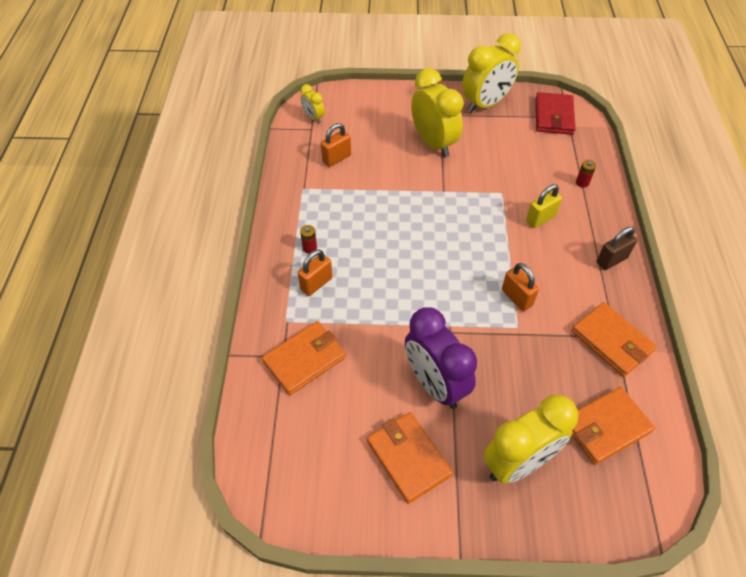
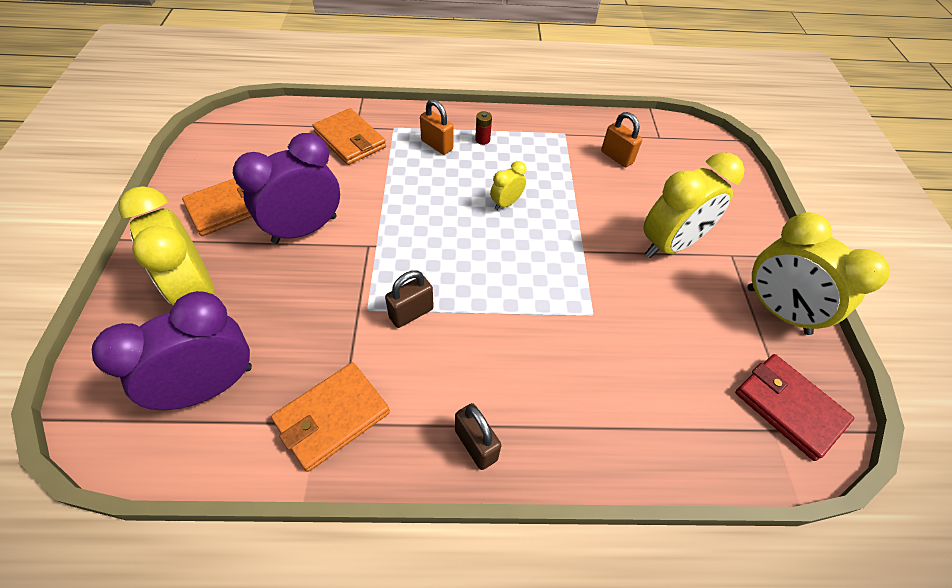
camera: 85 degrees right, 0 degrees up
yellow clock [301,84,324,123] -> yellow clock moved to [490,161,527,210]
orange padlock [502,263,539,311] -> brown padlock [385,270,434,328]
yellow padlock [526,184,562,228] -> none
red wallet [536,92,576,135] -> red wallet turned 45 degrees clockwise [735,354,854,461]
orange wallet [572,387,655,465] -> purple clock [92,291,252,410]
red battery [576,160,596,188] -> none

